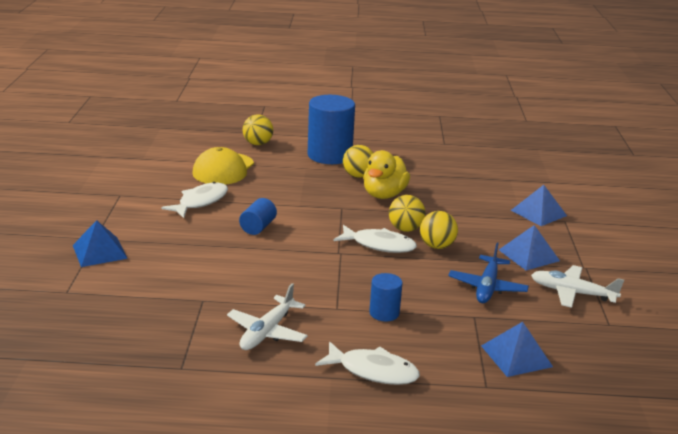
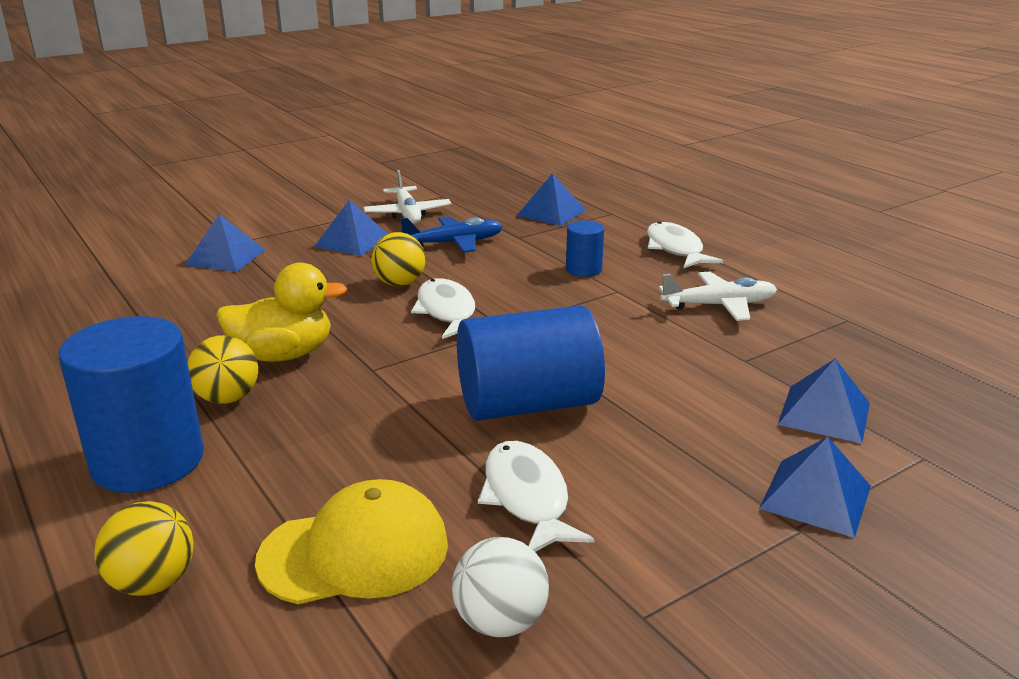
camera: 125 degrees left, 0 degrees up
white fish [161,182,228,218] -> white fish turned 75 degrees clockwise [478,441,594,552]
blue cylinder [239,198,277,235] -> blue cylinder [457,306,605,421], size x2.05
yellow ball [389,195,426,232] -> none
none -> white ball [452,537,549,637]
none -> blue pyramid [778,359,870,444]

